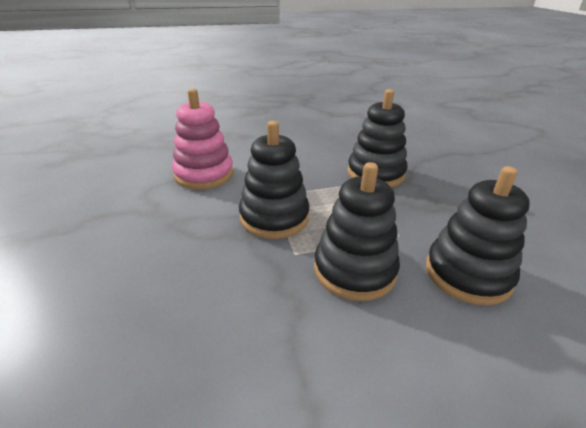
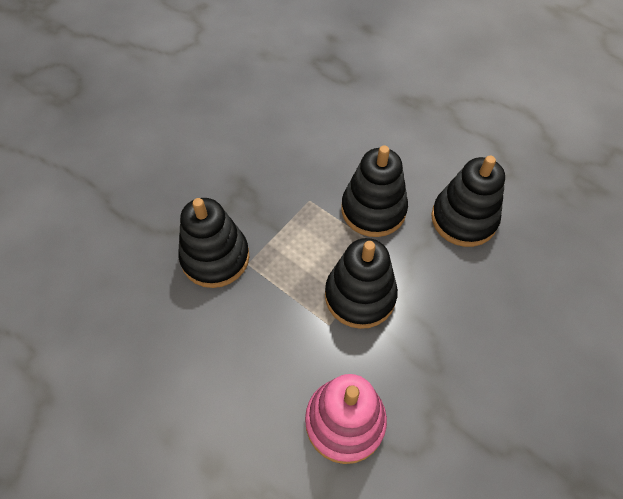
camera: 125 degrees left, 25 degrees up
black stacking toy [426,166,530,306] -> black stacking toy moved to [431,156,505,247]

